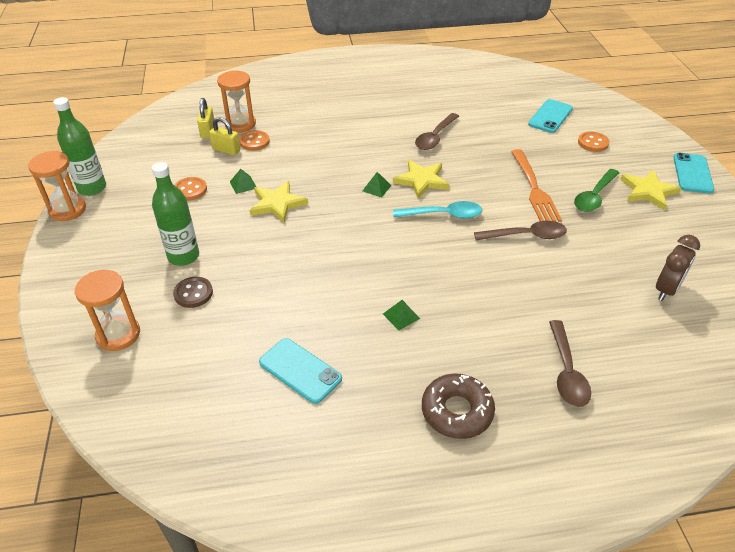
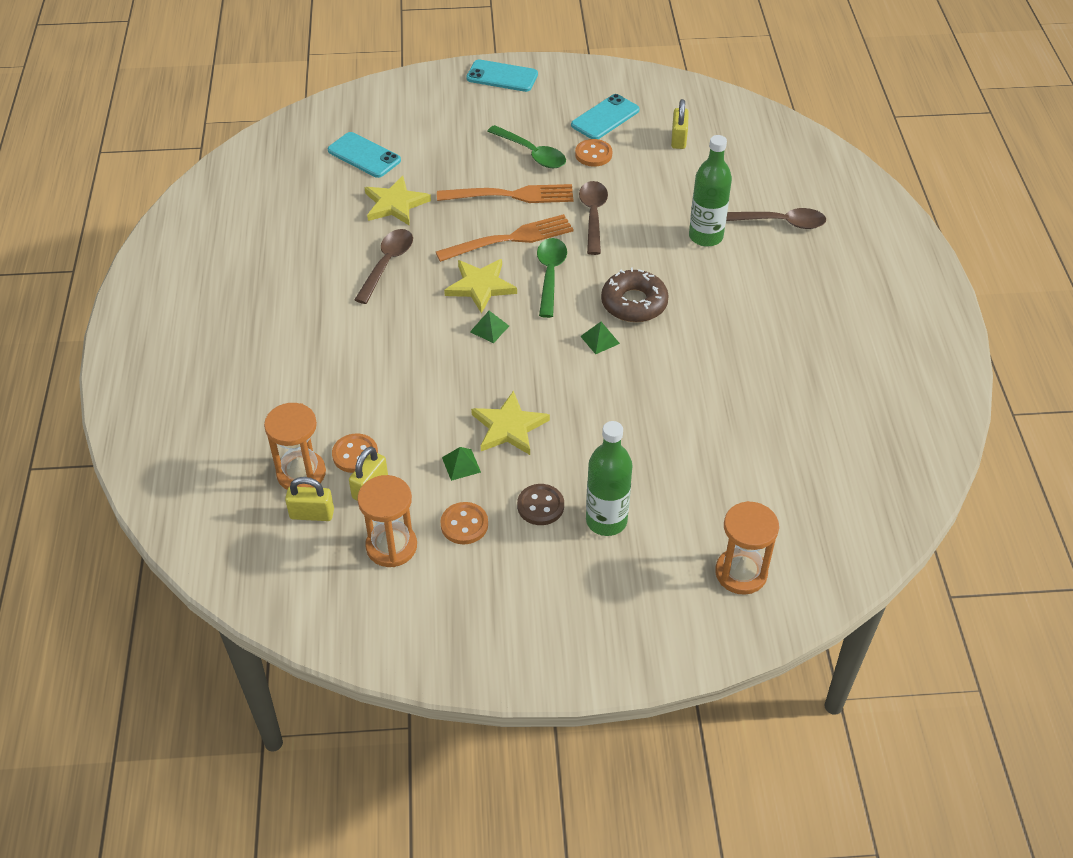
camera: 85 degrees left, 5 degrees up
orange hourglass [28,151,86,221] -> orange hourglass moved to [357,475,417,567]
green bottle [53,97,106,196] -> green bottle moved to [689,135,732,247]
brown button [173,277,213,308] -> brown button moved to [517,484,564,525]
turquoise phone [259,338,342,404] -> turquoise phone moved to [571,94,640,139]
green pyramid [383,300,420,330] -> green pyramid moved to [580,322,620,354]
turquoise spoon [393,201,482,219] -> green spoon [537,238,567,318]
brown spoon [415,113,459,150] -> brown spoon turned 105 degrees counterclockwise [354,229,413,304]
brown donut [422,374,495,439] -> brown donut moved to [601,268,669,322]
orange button [578,131,609,152] -> orange button moved to [575,139,612,167]
yellow star [620,170,681,211] -> yellow star moved to [365,176,431,225]
brown clock [656,235,700,301] -> yellow padlock [671,99,689,149]
none -> orange fork [436,214,574,262]

